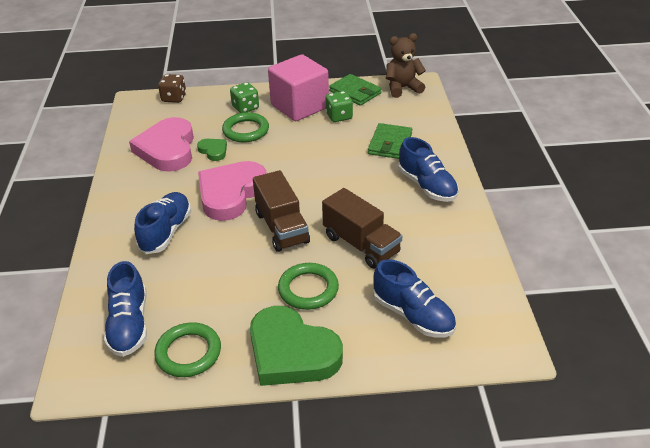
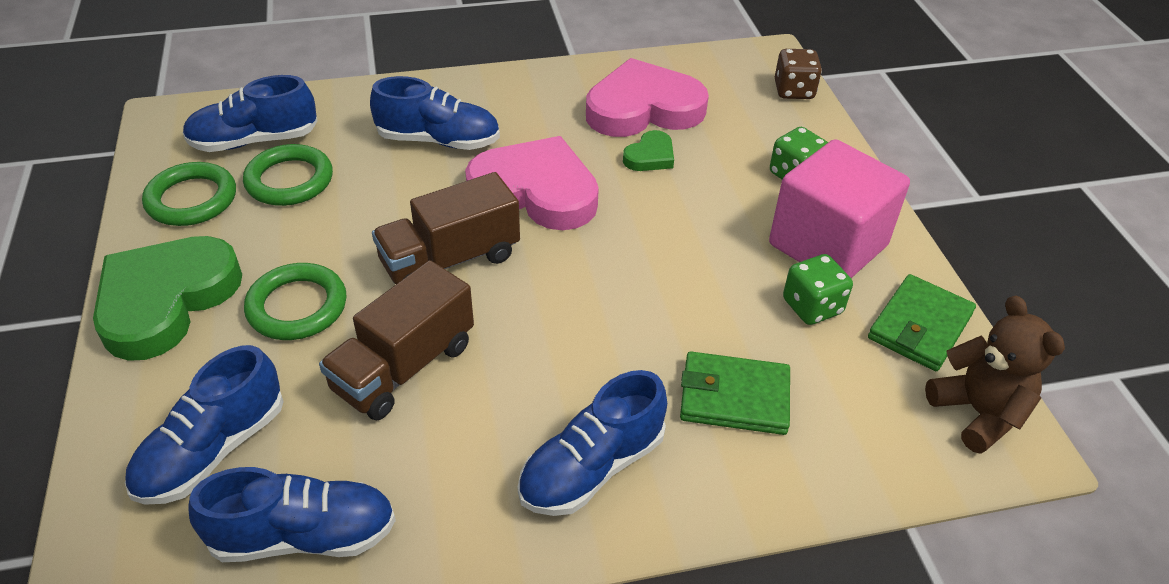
camera: 80 degrees right, 5 degrees up
green ring [222,112,269,143] -> green ring moved to [243,144,333,206]
none -> blue shoe [188,467,396,562]

